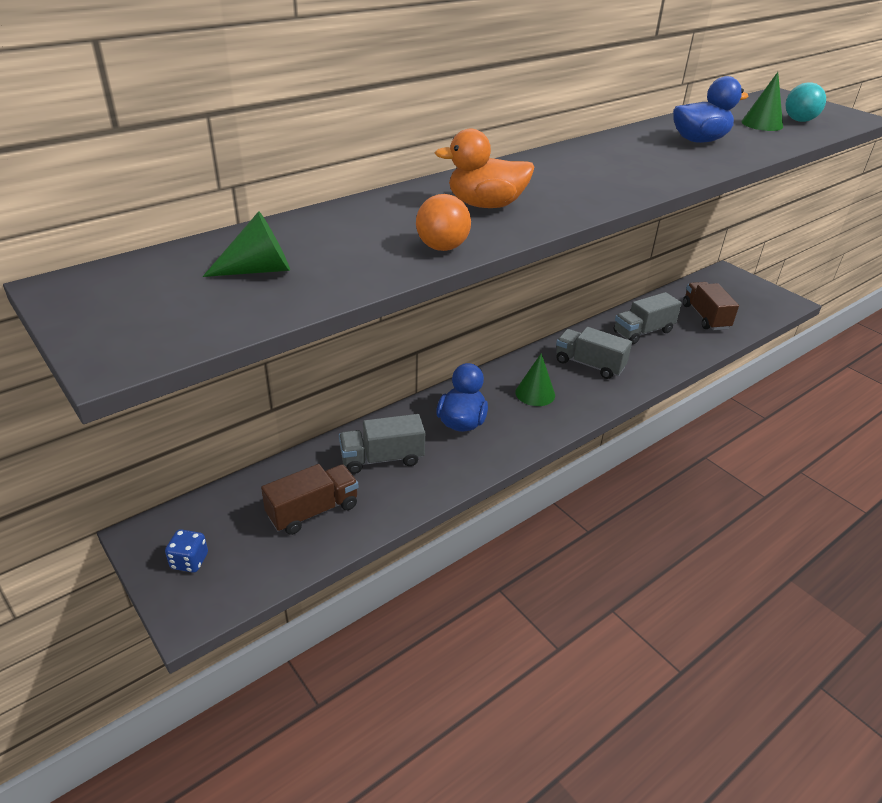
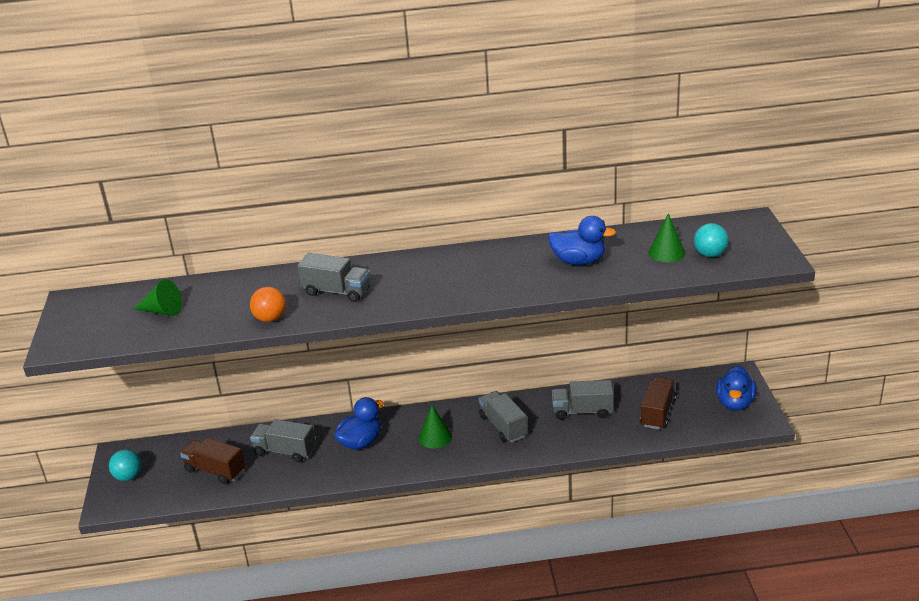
camera: 35 degrees right, 5 degrees down
blue dice [165,529,208,573] -> turquoise ball [109,449,141,481]
brown truck [261,464,358,535] -> brown truck turned 150 degrees counterclockwise [180,438,245,484]
orange duck [435,129,534,208] -> grey truck [297,253,370,302]
none -> blue duck [716,366,756,411]

